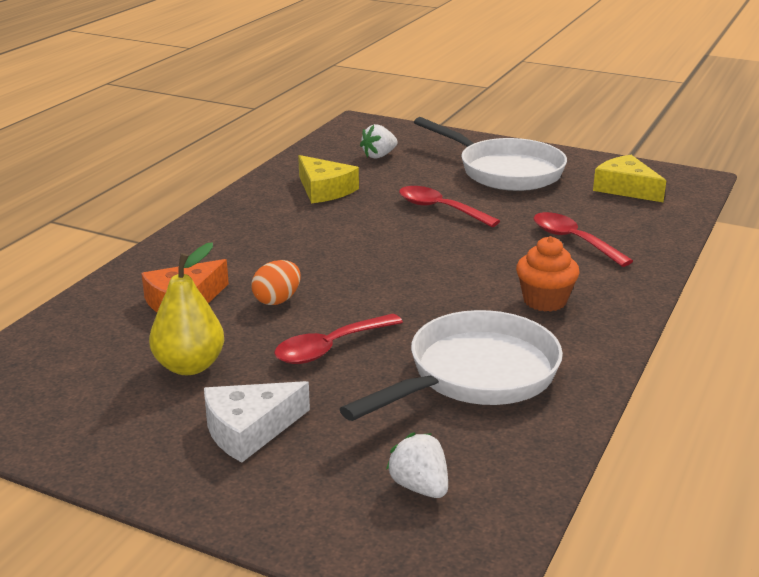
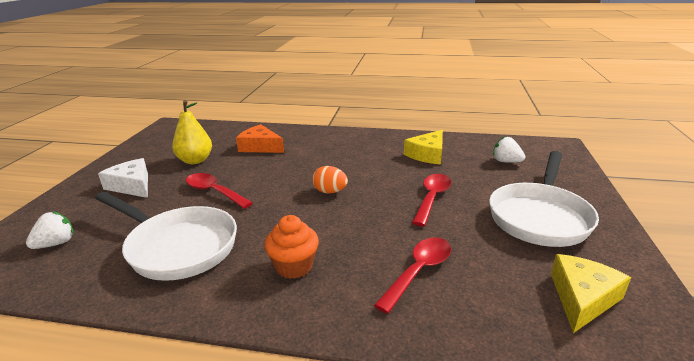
camera: 75 degrees right, 0 degrees up
orange egg [251,260,301,305] -> orange egg moved to [312,166,348,194]

